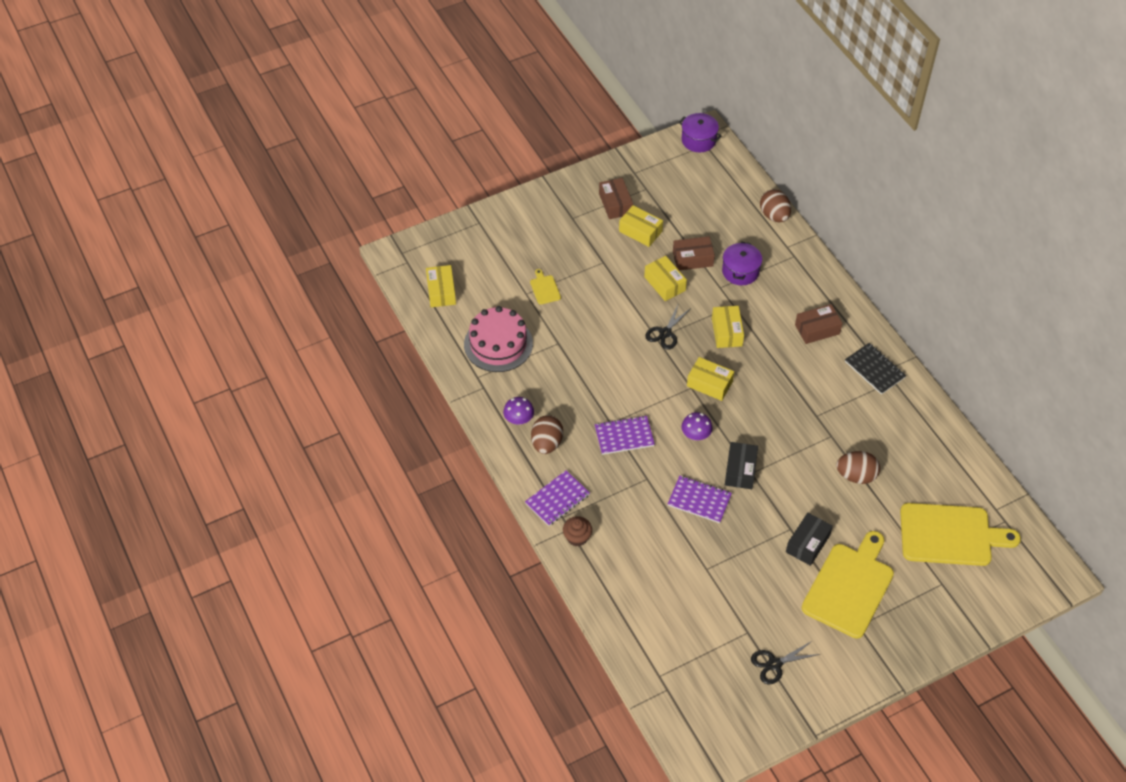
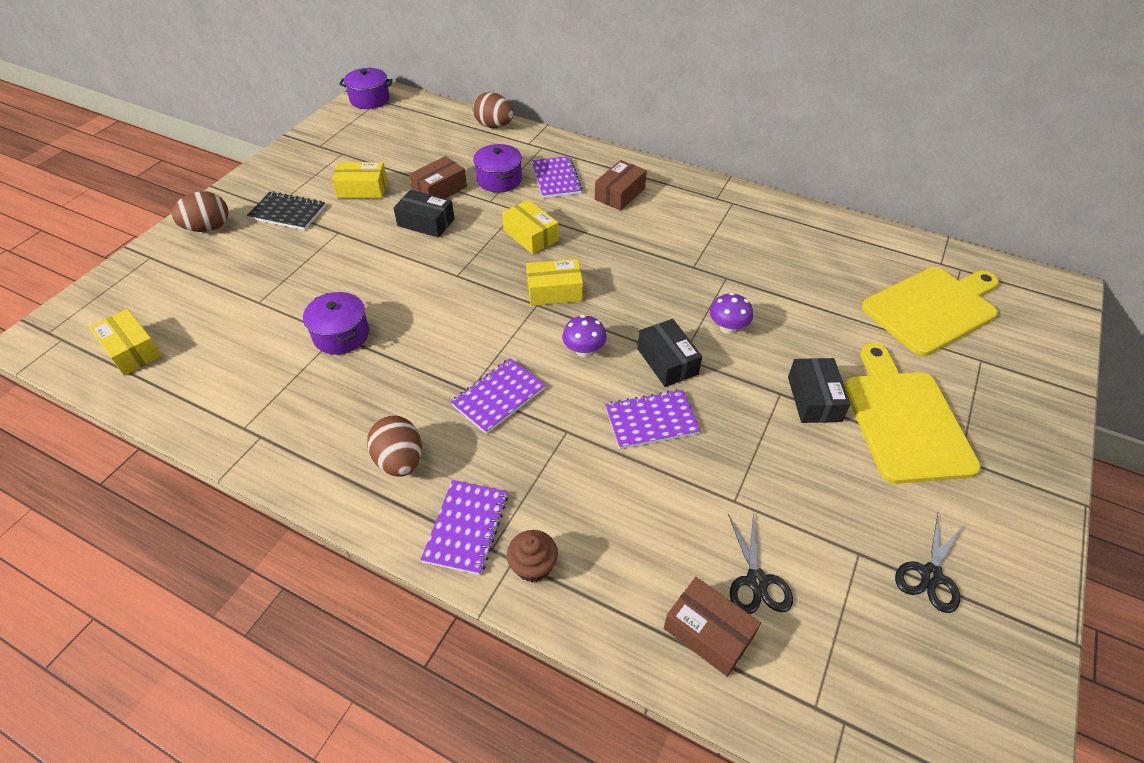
camera: 35 degrees left, 5 degrees down
pink cake [464,306,533,372] -> none
purple mushroom [503,397,534,425] -> purple mushroom moved to [710,293,753,334]
yellow cutting board [530,269,561,305] -> none
brown box [599,178,633,219] -> brown box moved to [664,577,761,677]
yellow box [644,256,687,301] -> black box [393,190,455,238]
black scissors [645,303,691,350] -> black scissors moved to [728,512,793,614]
brown egg [836,451,880,484] -> brown egg moved to [171,191,229,232]
black notebook [845,343,906,395] -> black notebook moved to [247,191,325,230]
none -> purple pot [303,292,369,355]
none -> purple notebook [532,156,583,198]

